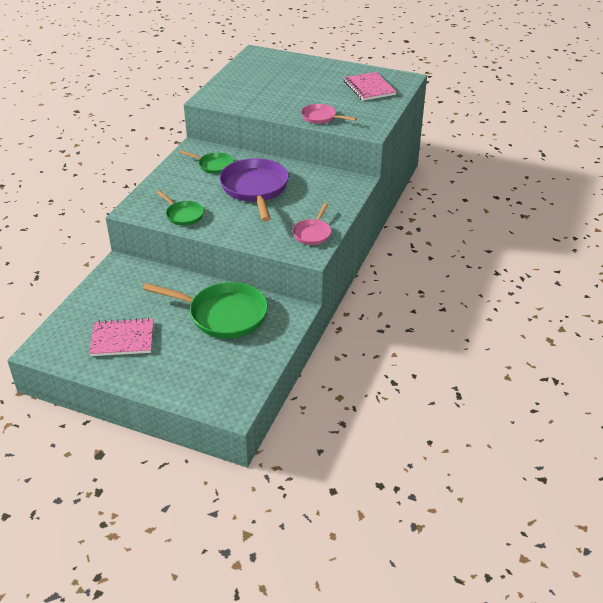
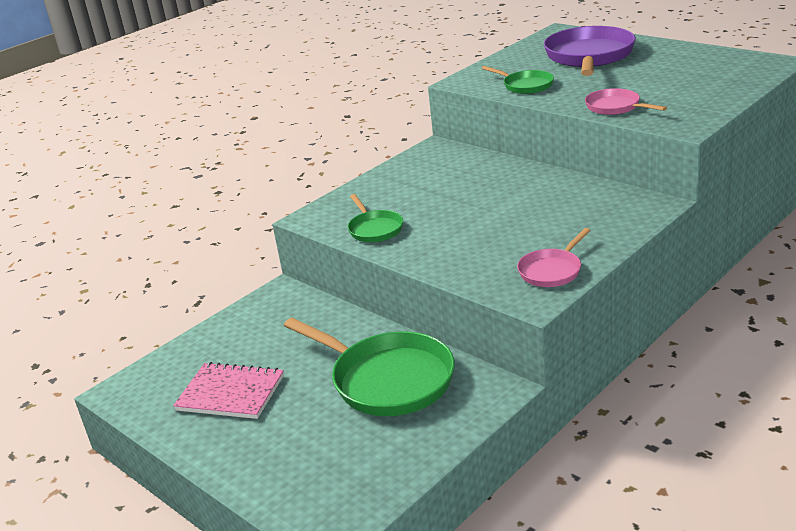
camera: 25 degrees right, 10 degrees down
green pan [179,150,234,174] -> green pan moved to [482,66,554,94]
purple pan [219,158,289,221] -> purple pan moved to [544,26,636,76]
pink notebook [344,72,397,101] -> none

